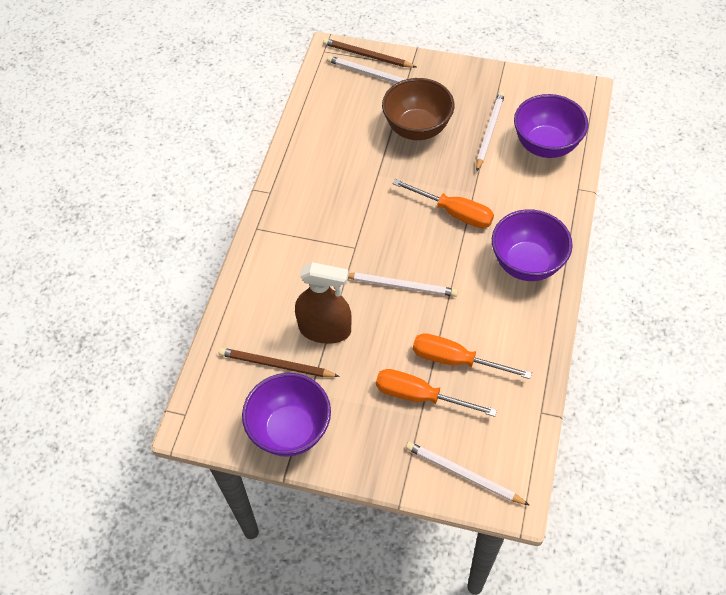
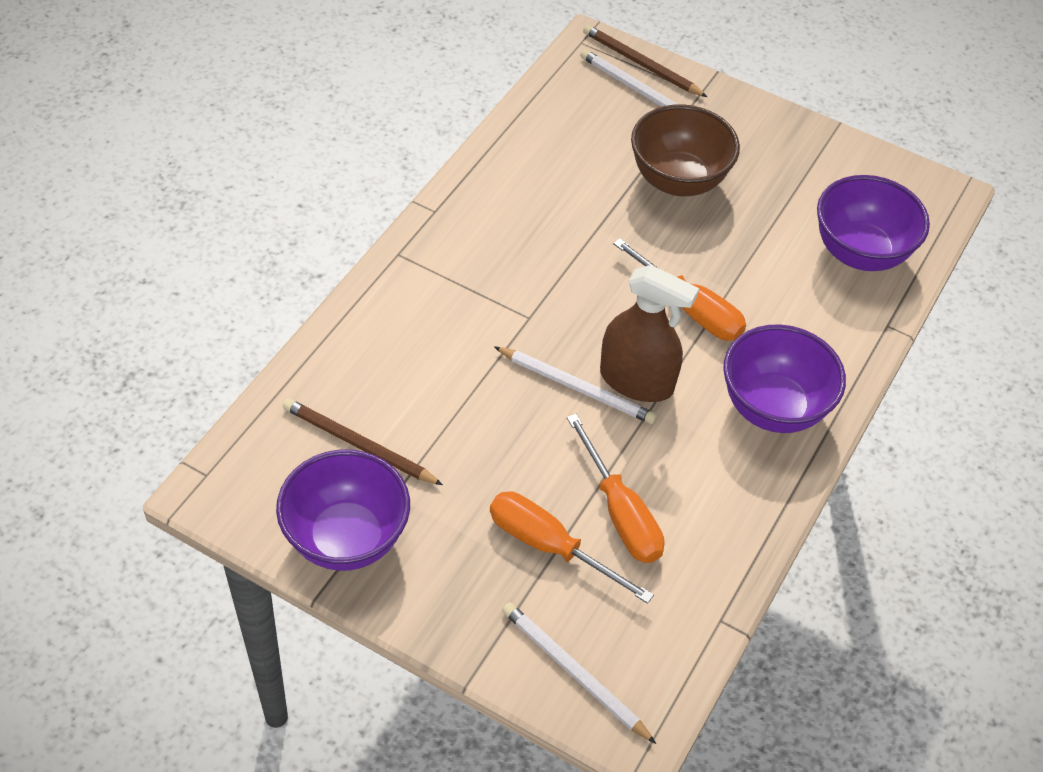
camera: 10 degrees right, 5 degrees down
brown spray bottle [295,262,352,344] -> brown spray bottle moved to [600,265,699,402]
orange screwdriver [413,333,532,379] -> orange screwdriver turned 150 degrees counterclockwise [567,414,664,563]
white pencil [476,91,505,171] -> none

